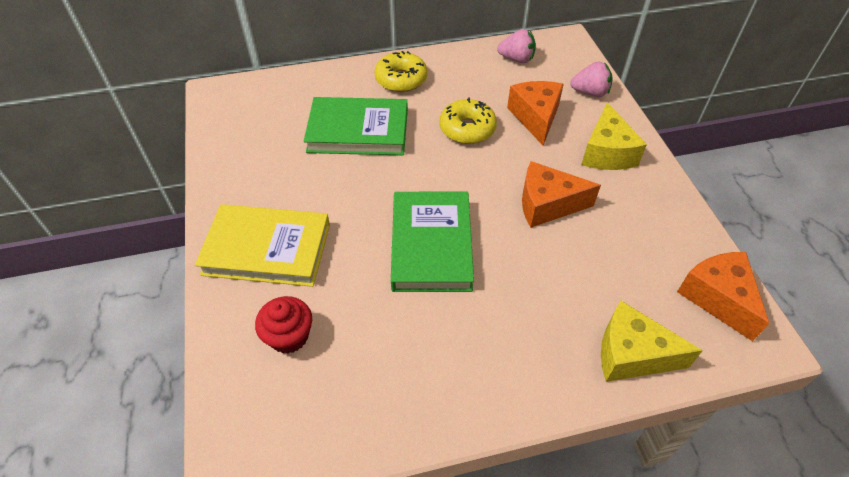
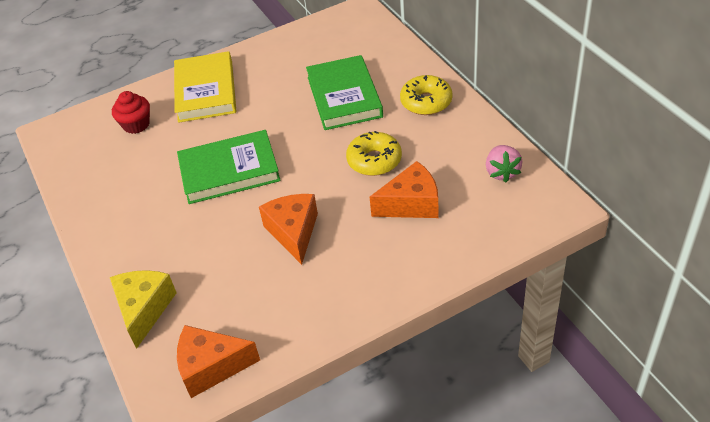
camera: 80 degrees right, 5 degrees down
pink strawberry [570,61,613,97] -> none
yellow cheese [581,102,647,170] -> none
orange cheese [677,252,769,341] -> orange cheese turned 150 degrees counterclockwise [177,325,260,398]

